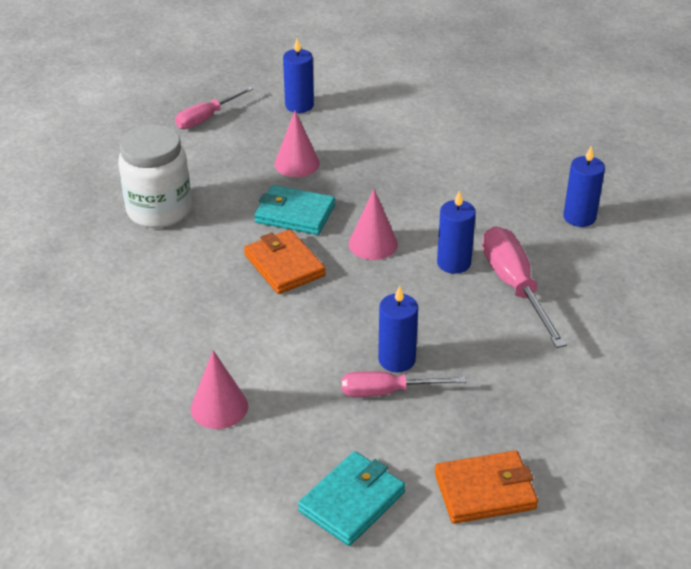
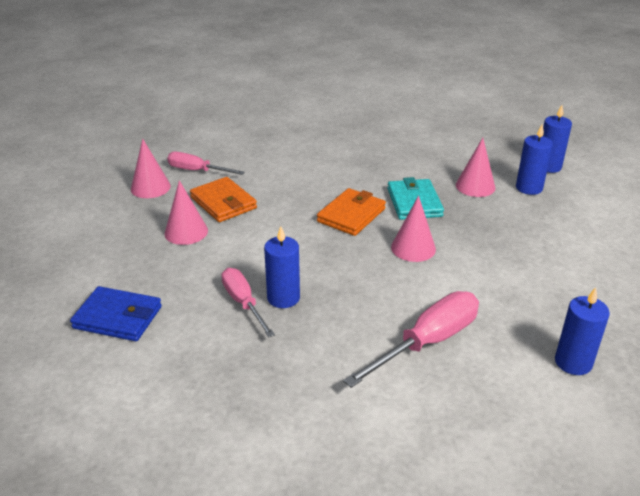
camera: 65 degrees right, 5 degrees down
white jar [118,124,192,228] -> none
pink screwdriver [175,86,253,129] -> pink screwdriver moved to [167,152,245,175]
turquoise wallet [298,451,405,546] -> blue wallet [70,286,162,341]
orange wallet [435,450,538,524] -> orange wallet moved to [190,177,257,222]
blue candle [437,190,476,274] -> blue candle moved to [516,124,553,195]
none -> pink cone [131,139,171,198]

